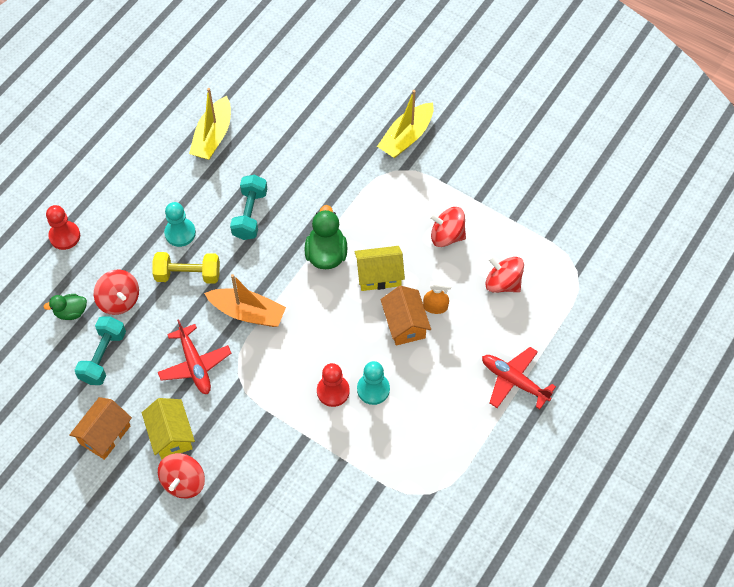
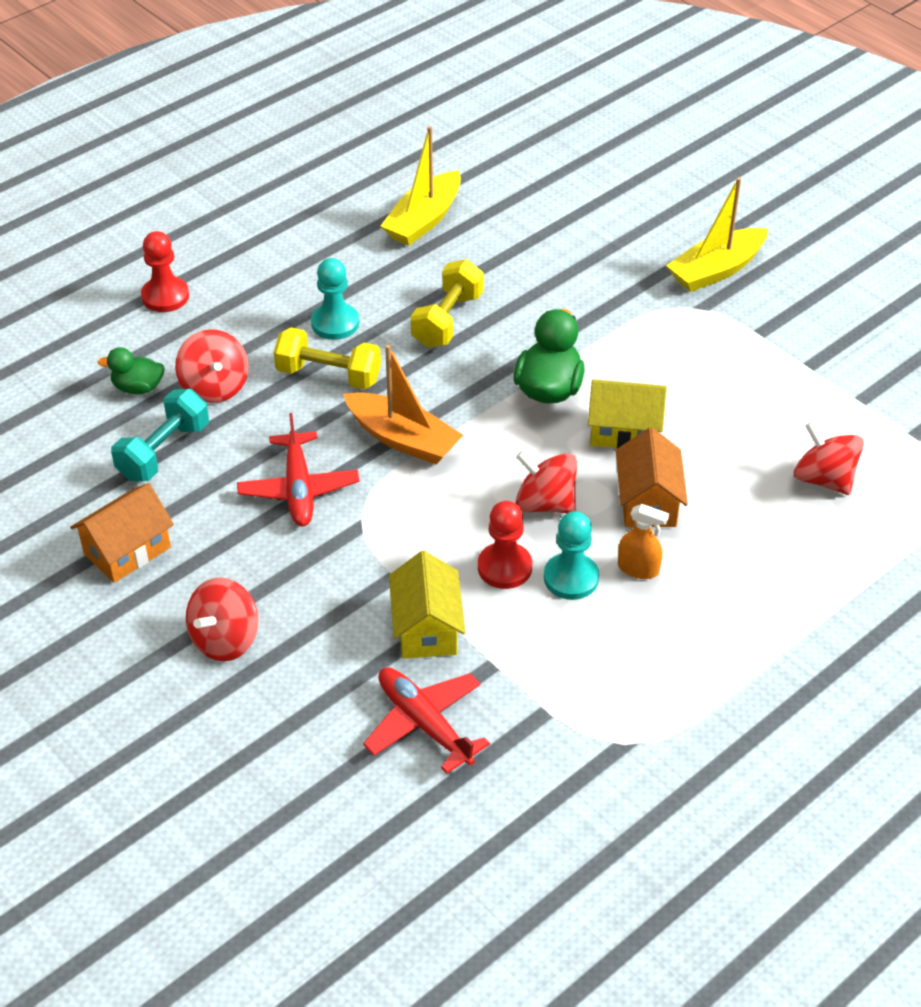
camera: 15 degrees right, 15 degrees down
yellow house [142,398,195,459] -> yellow house moved to [389,551,465,659]
turquoise dumbbell [230,175,267,240] -> yellow dumbbell [411,259,484,348]
orange spray bottle [423,280,452,314] -> orange spray bottle moved to [618,504,669,579]
red spinning top [429,207,466,247] -> red spinning top moved to [516,451,577,513]
red plane [482,347,556,409] -> red plane moved to [363,667,490,774]

